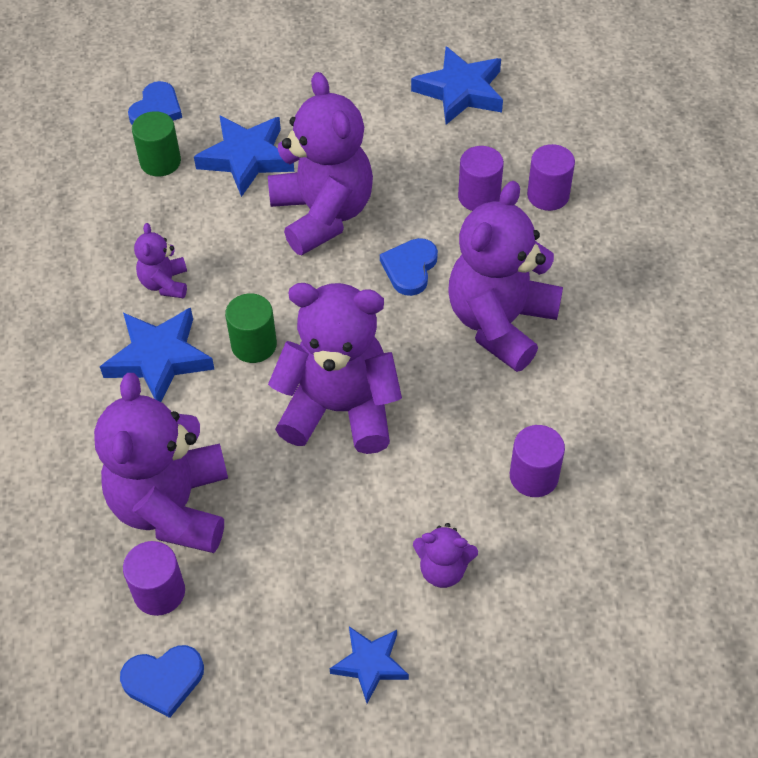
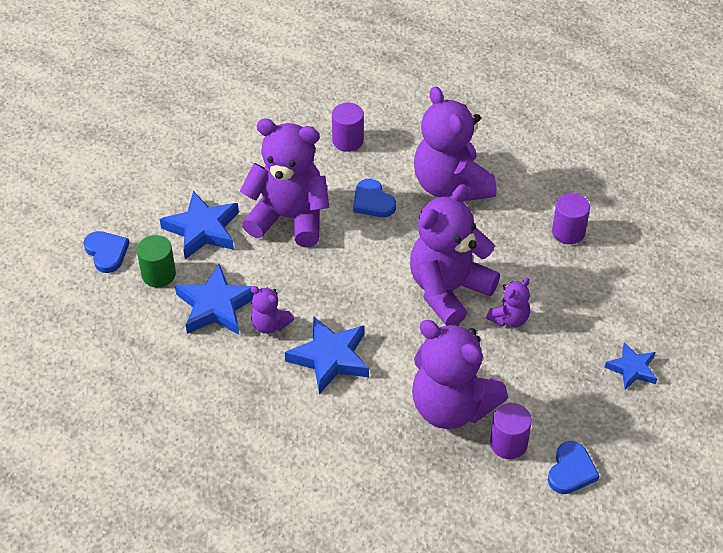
camera: 55 degrees left, 5 degrees down
green cylinder [225,293,277,363] -> none
blue star [411,46,503,125] -> blue star moved to [175,264,258,335]
purple teddy bear [413,523,478,588] -> purple teddy bear moved to [486,278,530,327]
purple cylinder [527,144,575,211] -> none

